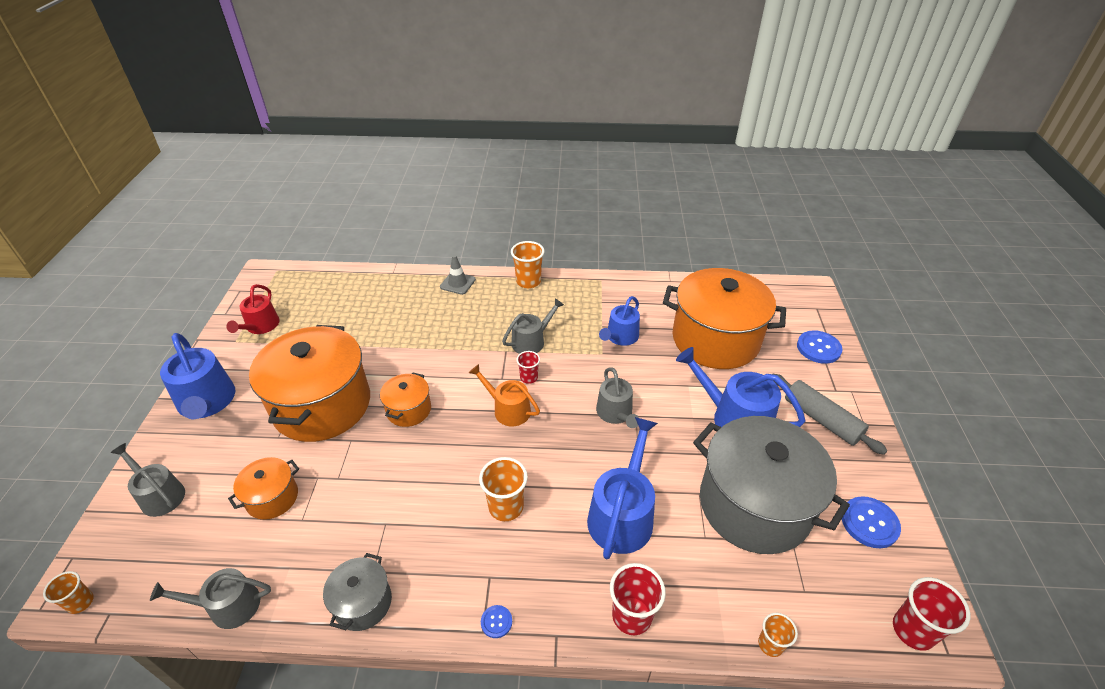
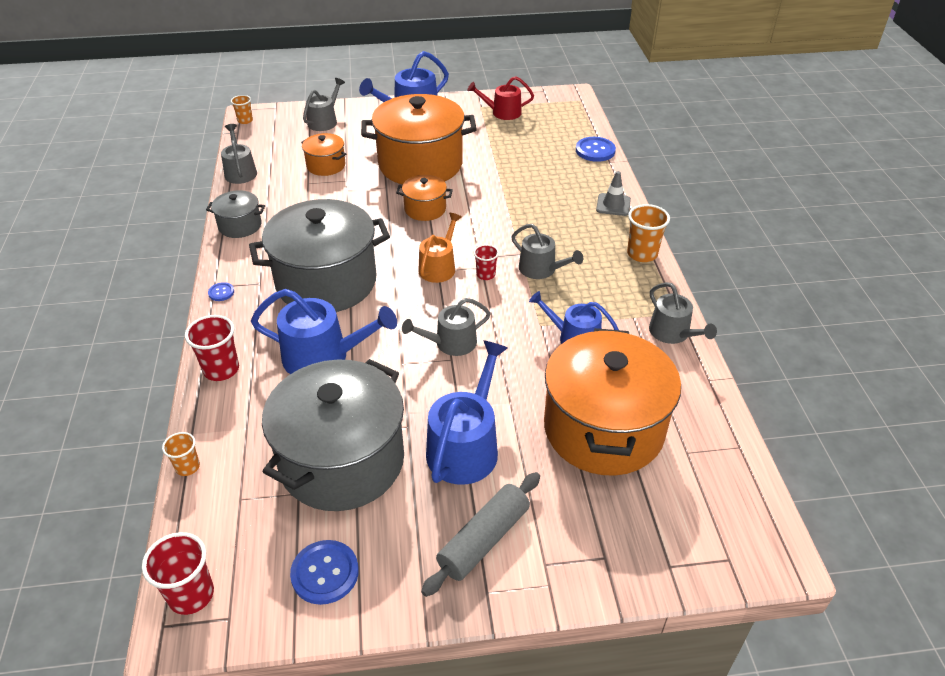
camera: 80 degrees right, 0 degrees up
orange cup [479,457,528,521] -> grey pot [249,199,390,312]
blue button [797,331,842,364] -> blue button moved to [576,137,616,162]
none -> grey watering can [649,282,717,344]

